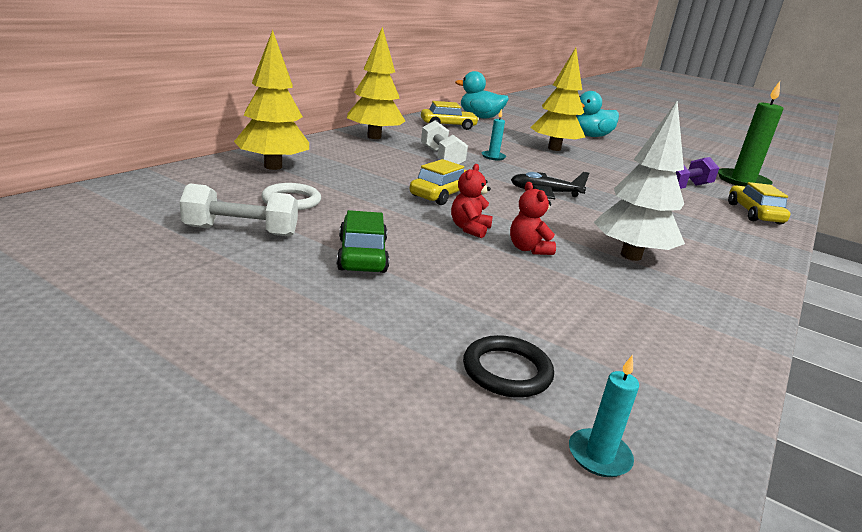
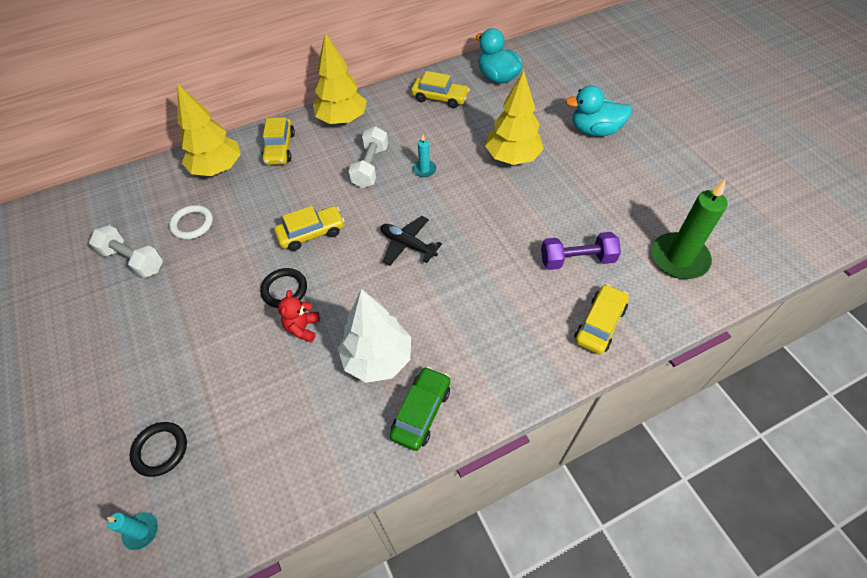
camera: 35 degrees right, 30 degrees up
green car [337,210,389,273] -> green car moved to [390,366,450,451]
red teddy bear [451,164,493,238] -> black ring [260,268,307,308]
none -> yellow car [262,117,295,165]

